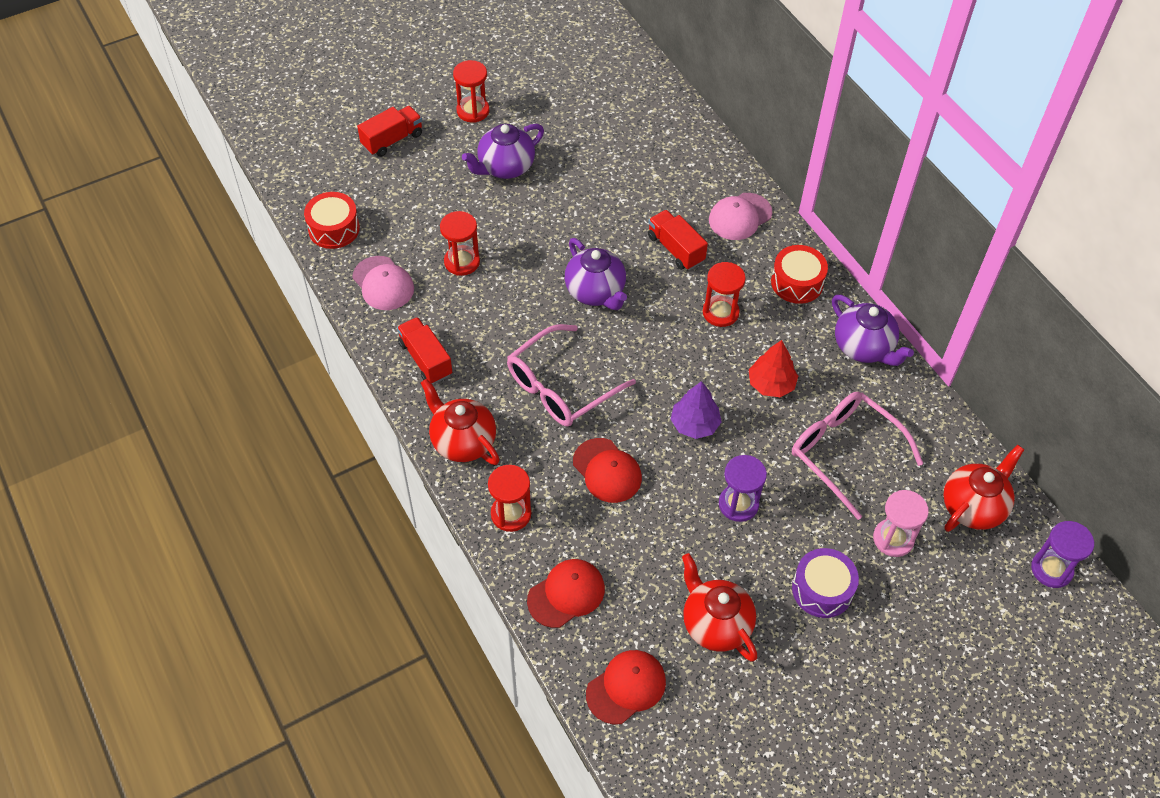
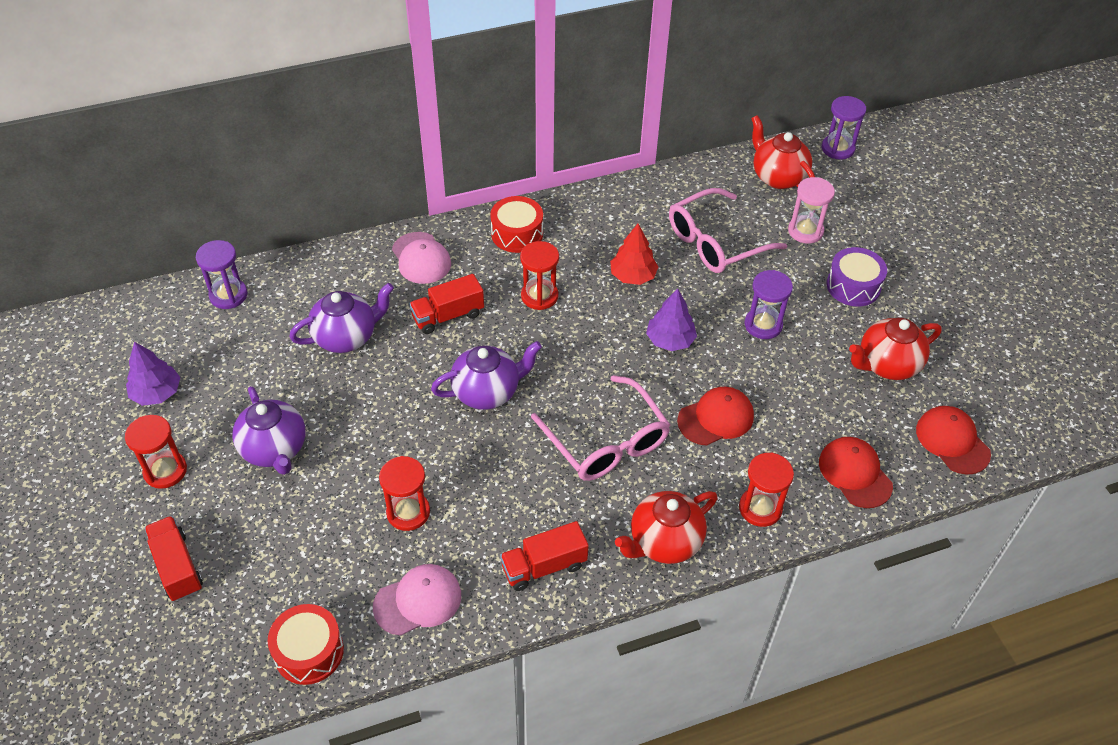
camera: 80 degrees left, 5 degrees down
purple teapot [832,295,914,366] -> purple teapot moved to [289,283,394,353]
none -> purple tree [126,342,180,406]
none -> purple hourglass [196,240,248,309]

